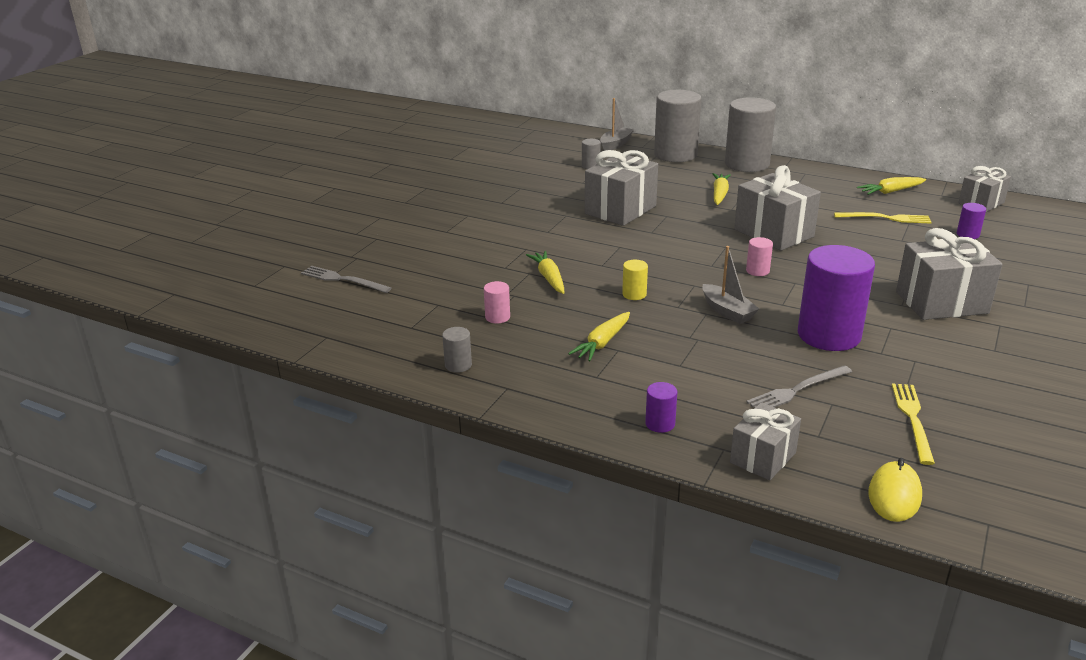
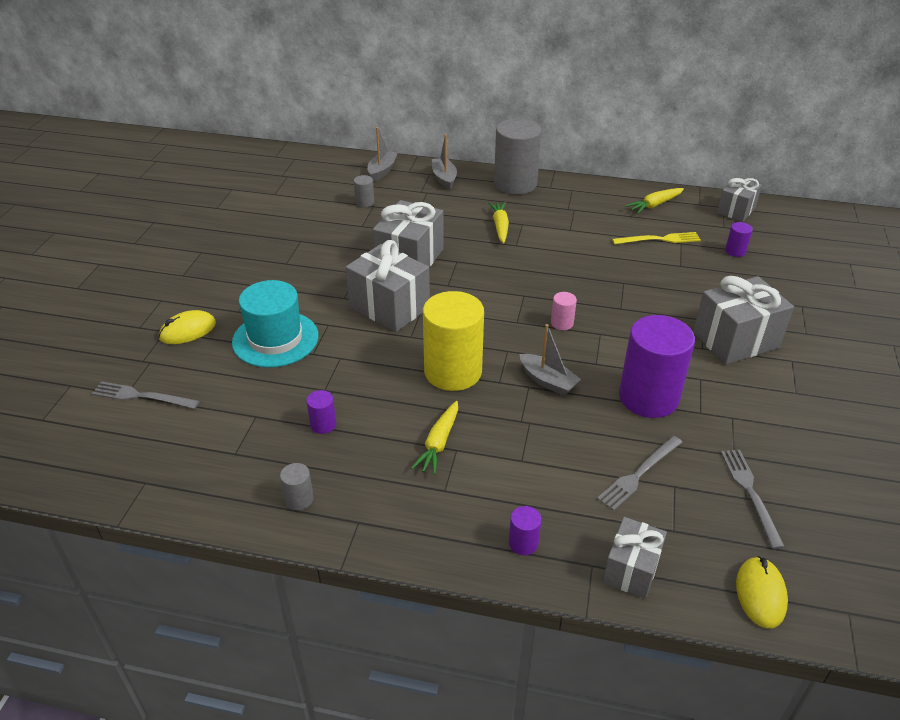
camera: 15 degrees left, 10 degrees up
pink cylinder [484,281,510,324] -> purple cylinder [306,390,336,434]
yellow carrot [526,251,564,294] -> none
yellow cylinder [622,260,648,300] -> yellow cylinder [423,291,484,391], size x2.38
grey cylinder [654,90,702,162] -> grey boat [432,134,457,190]
grey gift [734,165,821,251] -> grey gift moved to [346,240,430,332]
yellow fork [892,384,935,465] -> grey fork [721,450,785,549]
none -> yellow mouse [158,310,216,344]
none -> turquoise hat [232,280,319,368]

